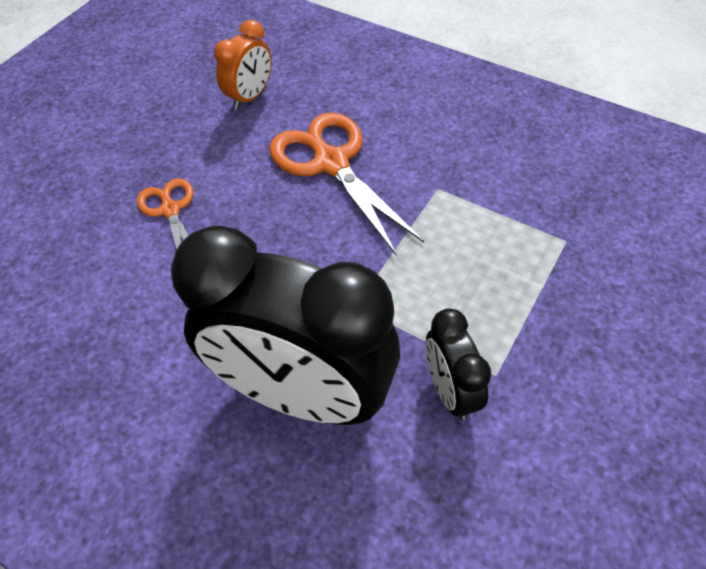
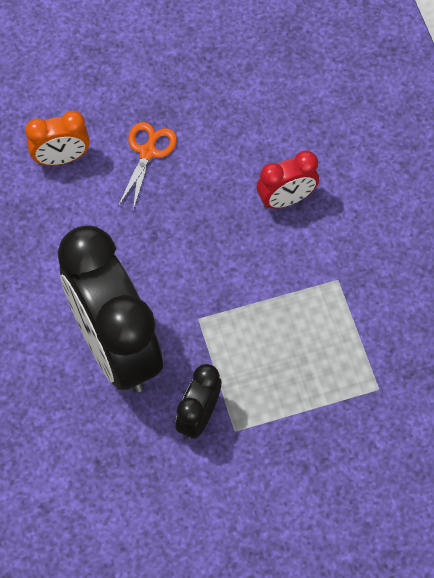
camera: 40 degrees right, 10 degrees up
orange clock [214,20,272,110] -> orange clock moved to [25,111,90,166]
orange scissors [269,113,424,256] -> red clock [257,151,319,209]

